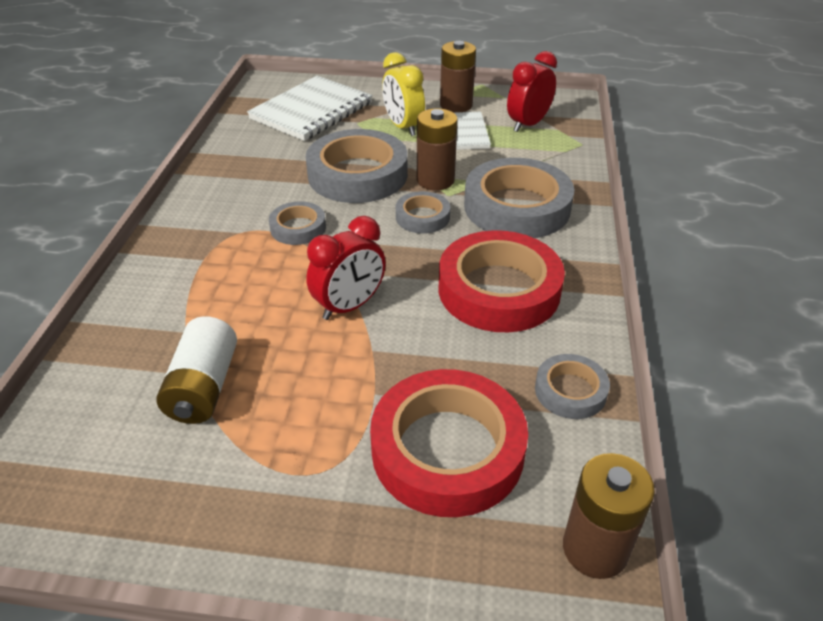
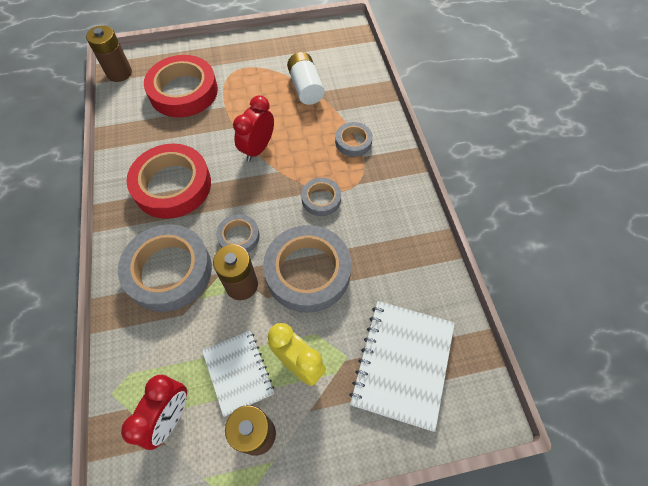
camera: 160 degrees right, 20 degrees up
grey tape [535,354,610,419] -> grey tape moved to [335,122,373,157]

